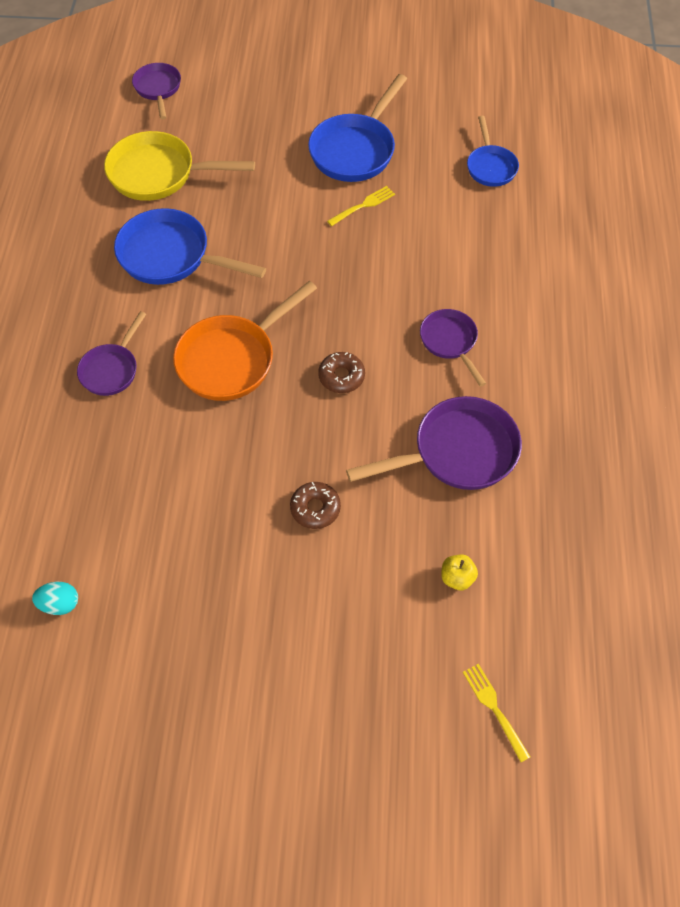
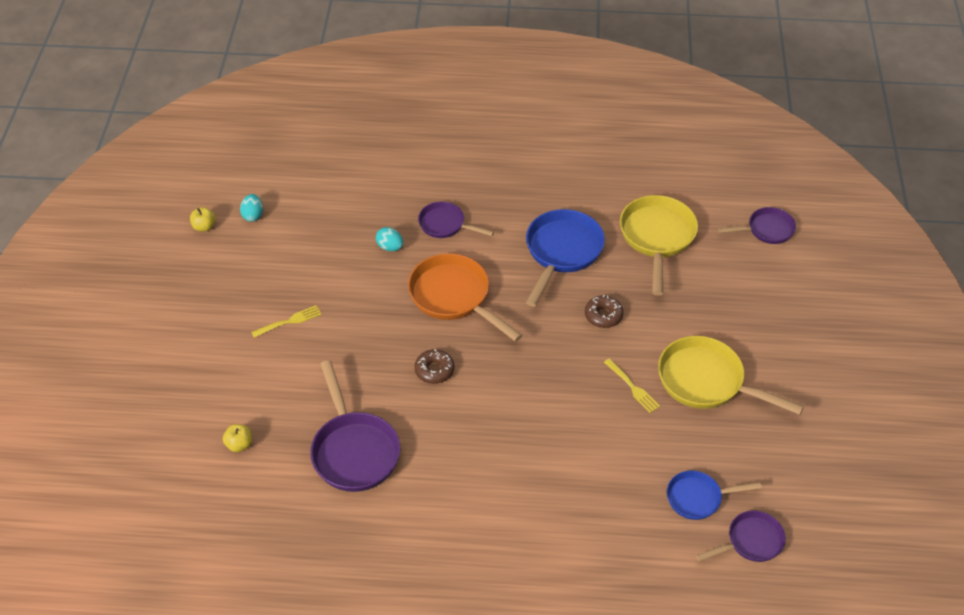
camera: 90 degrees right, 10 degrees down
brown donut [290,482,341,529] -> brown donut moved to [585,295,624,328]
blue pan [308,74,407,182] -> yellow pan [658,336,804,415]
purple pan [420,309,486,387] -> purple pan moved to [696,511,786,562]
yellow fork [463,664,530,762] -> yellow fork moved to [251,305,322,338]
none -> yellow apple [190,207,215,231]
none -> turquoise egg [376,227,403,251]

